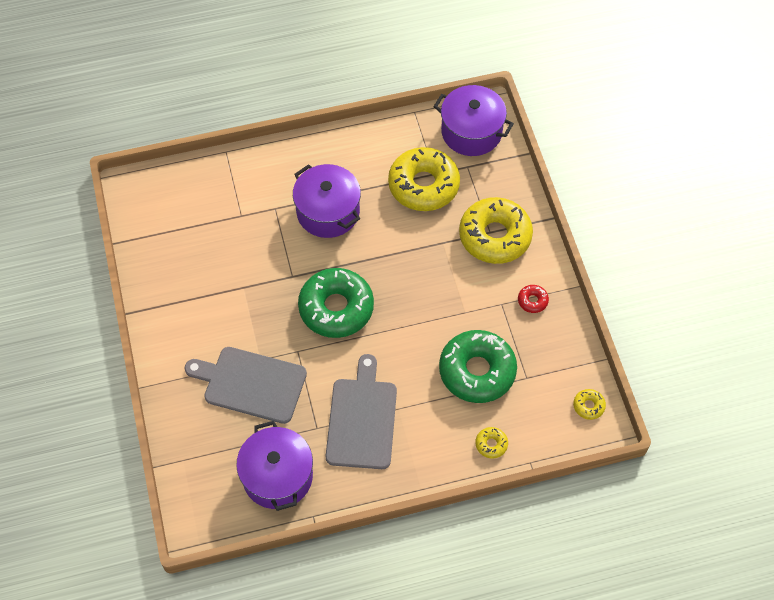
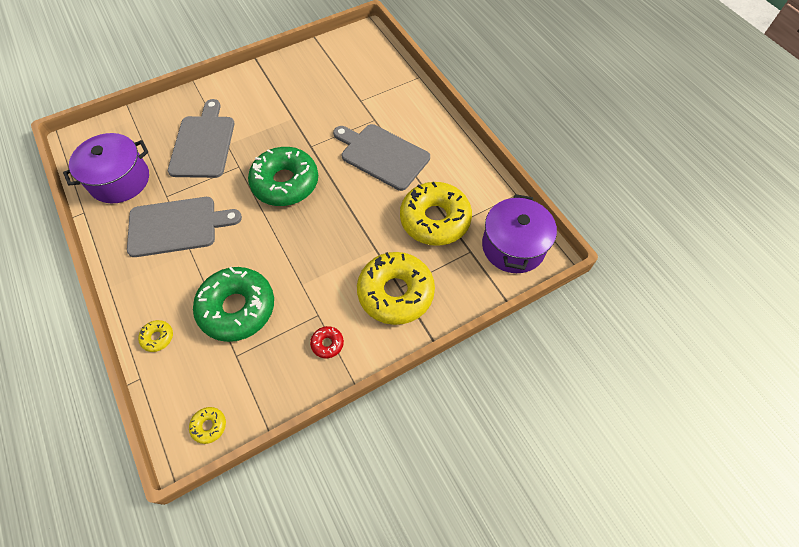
camera: 75 degrees right, 0 degrees up
purple pot [293,164,361,238] -> grey cutting board [333,124,430,191]

